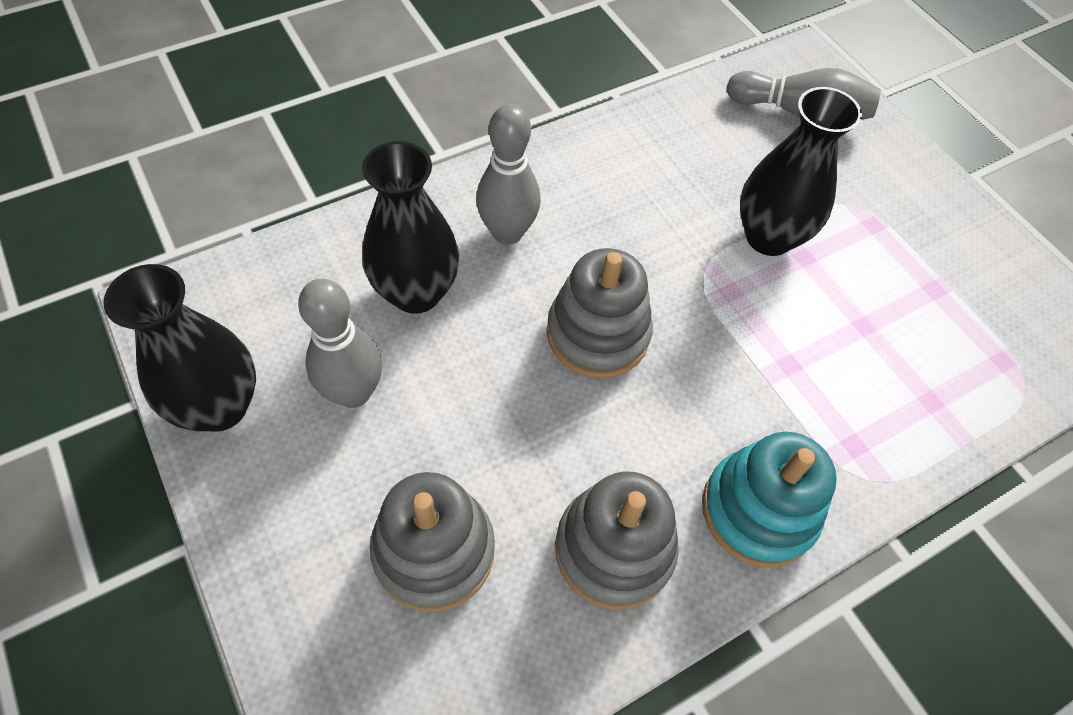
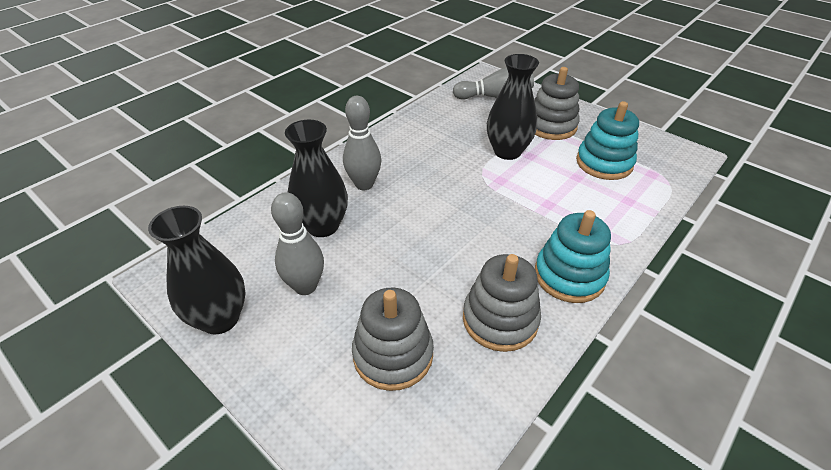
camera: 15 degrees left, 15 degrees down
grey stacking toy [547,248,653,378] -> grey stacking toy moved to [534,67,580,140]
none -> turquoise stacking toy [576,101,639,180]

